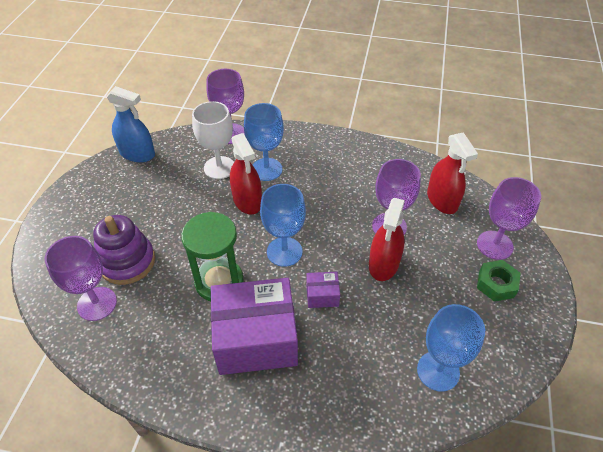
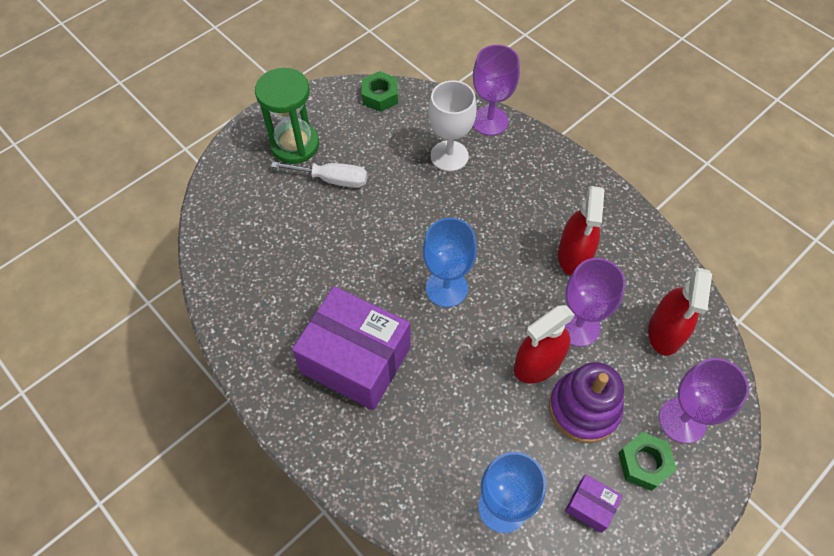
camera: 35 degrees right, 10 degrees up
purple goblet [45,236,117,321] -> none
purple stacking toy [93,215,155,285] -> purple stacking toy moved to [549,362,624,443]
blue spray bottle [106,86,155,162] -> green nut [362,71,398,112]
green hourglass [181,212,244,301] -> green hourglass moved to [255,68,319,164]
red spray bottle [230,133,262,214] -> red spray bottle moved to [558,186,604,275]
blue goblet [244,103,284,181] -> none
purple box [306,272,340,308] -> purple box moved to [565,474,623,533]
none -> white screwdriver [271,162,368,188]

